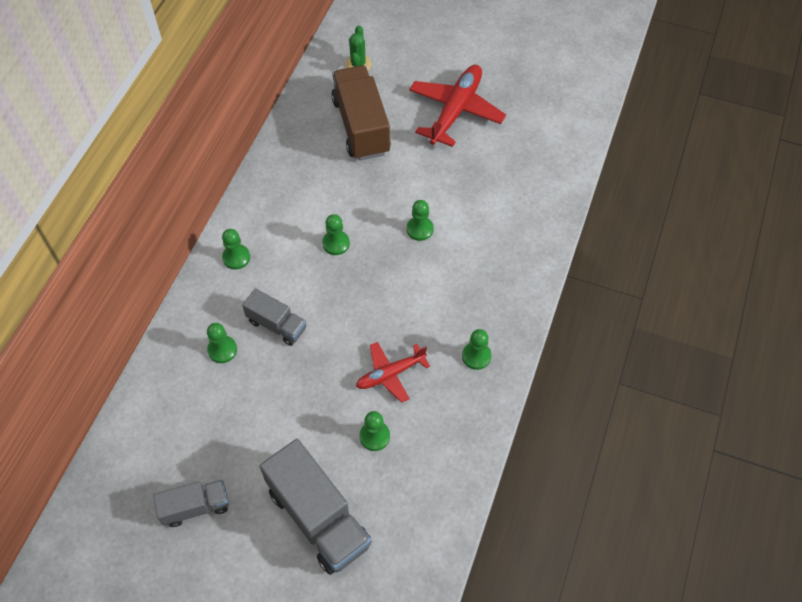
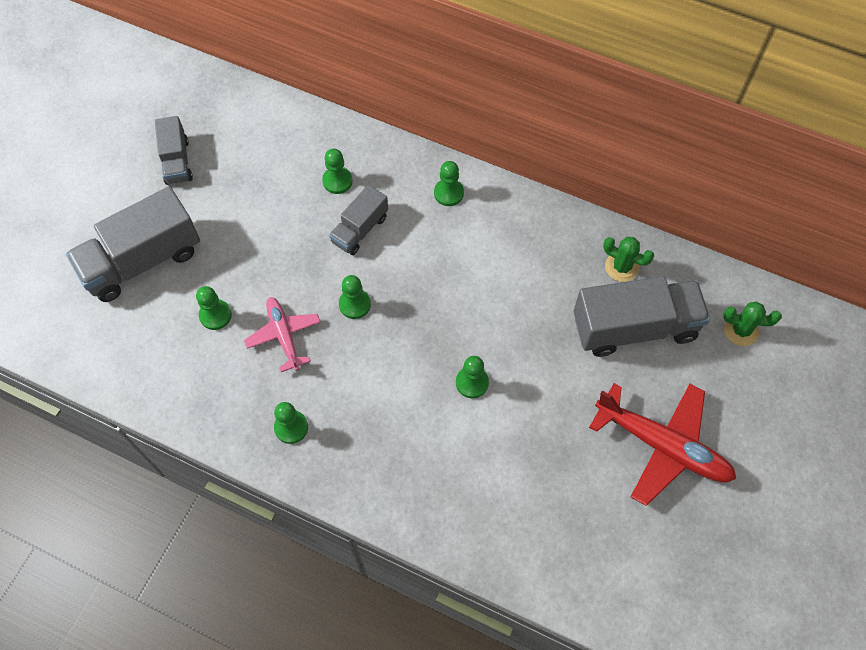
camera: 95 degrees right, 5 degrees up
green pawn [322,214,350,255] -> green pawn moved to [339,275,371,319]
brown truck [331,65,391,160] -> grey truck [573,276,710,357]
red plane [356,342,430,403] -> pink plane [244,297,321,372]
none -> green cactus [603,237,654,282]

